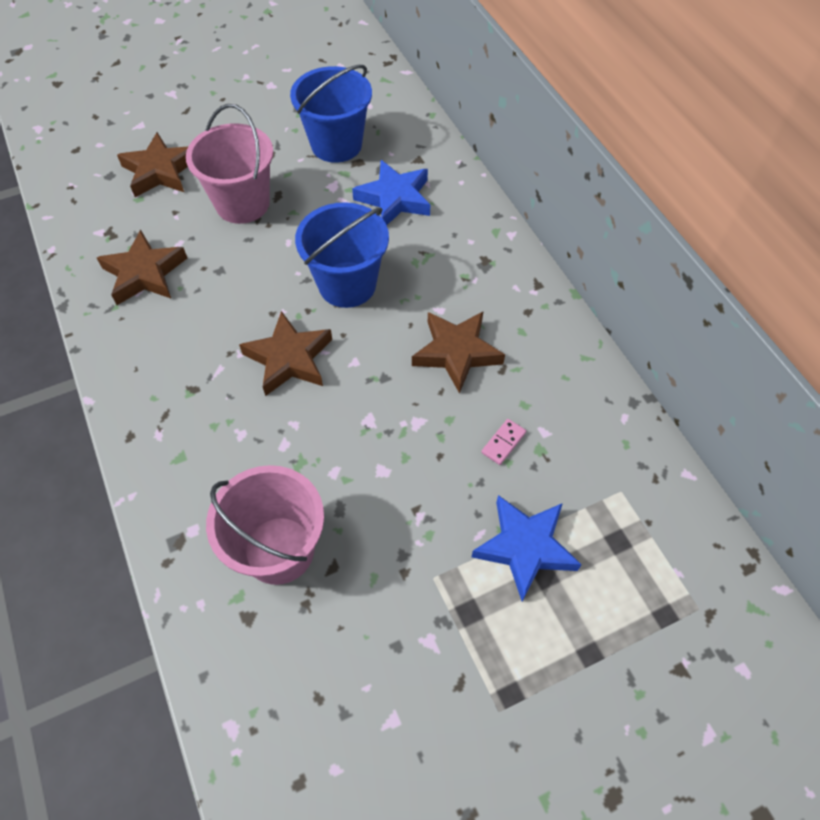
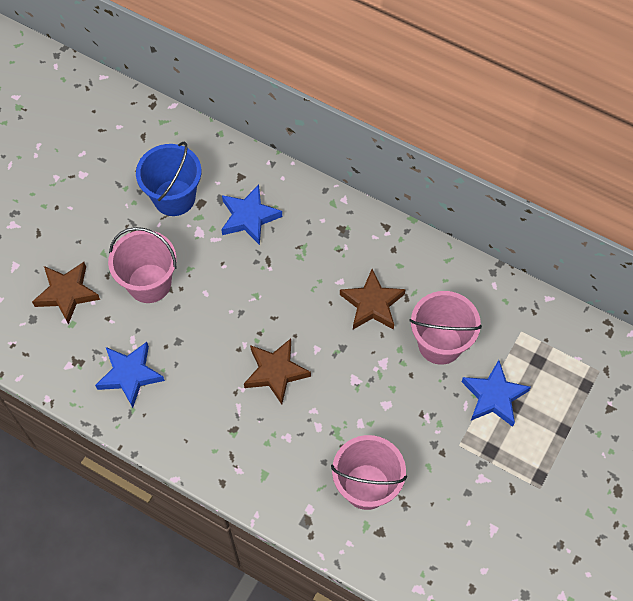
camera: 35 degrees left, 5 degrees up
brown star [97,230,187,305] -> blue star [95,342,165,408]
blue bucket [295,202,389,308] -> none
pink domino [481,419,526,465] -> pink bucket [409,291,482,365]

